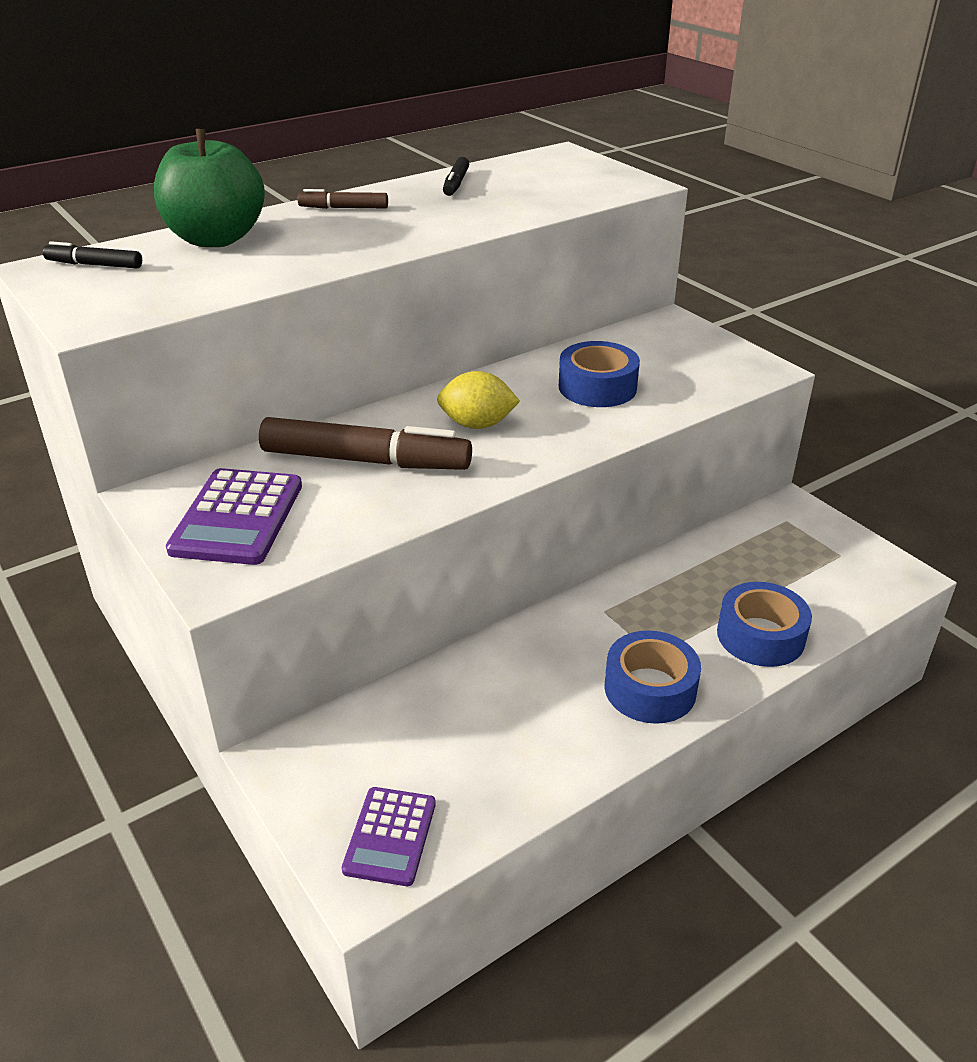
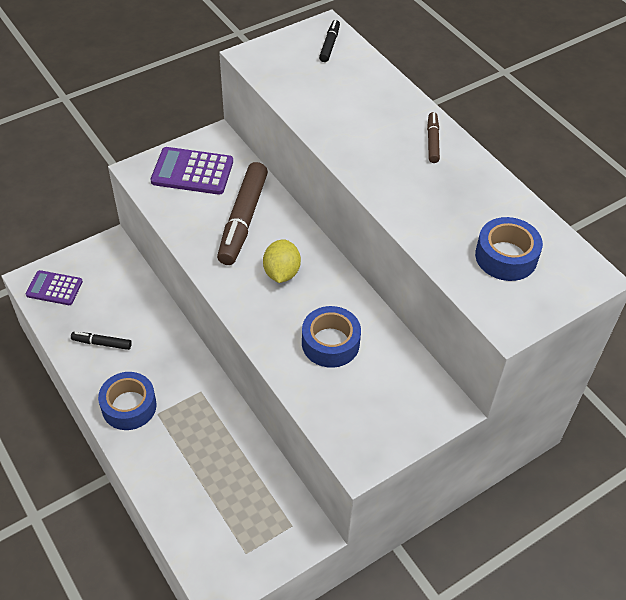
camera: 90 degrees right, 15 degrees up
green apple [154,129,265,247] -> none
black marker [443,157,469,196] -> black marker moved to [71,332,132,350]
blue tape [717,582,812,667] -> blue tape moved to [475,217,543,281]

